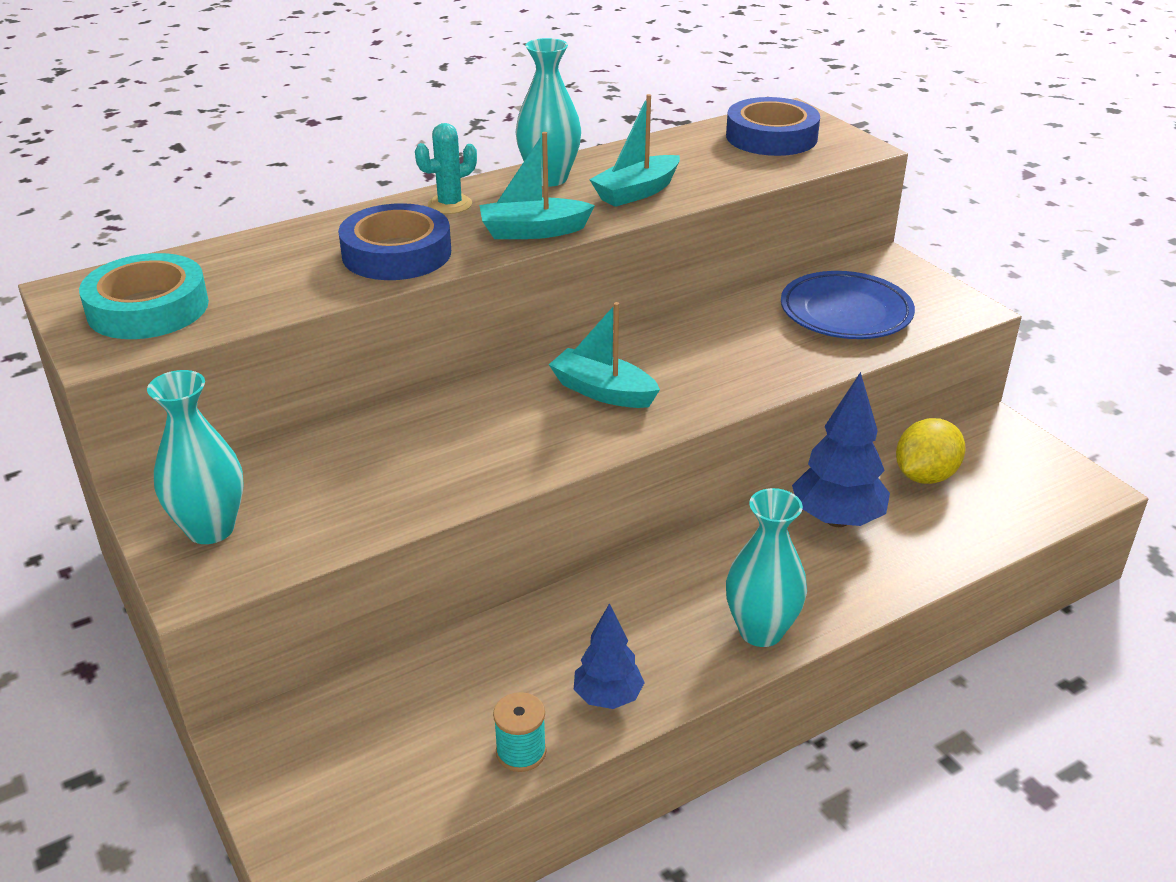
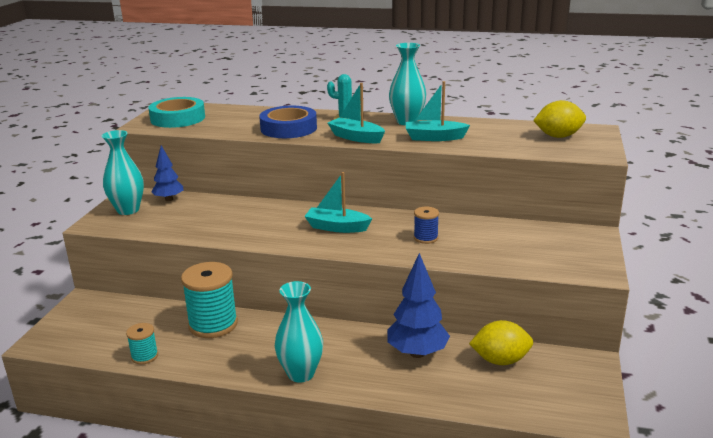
camera: 45 degrees right, 10 degrees down
turquoise boat [548,302,660,408] -> turquoise boat turned 60 degrees counterclockwise [304,172,372,233]
blue tree [574,603,645,709] -> blue tree moved to [151,146,183,201]
blue tape [726,97,820,156] -> yellow lemon [533,100,586,138]
blue plate [781,271,915,339] -> none
none -> turquoise spool [181,262,238,338]
none -> blue spool [414,207,439,244]

